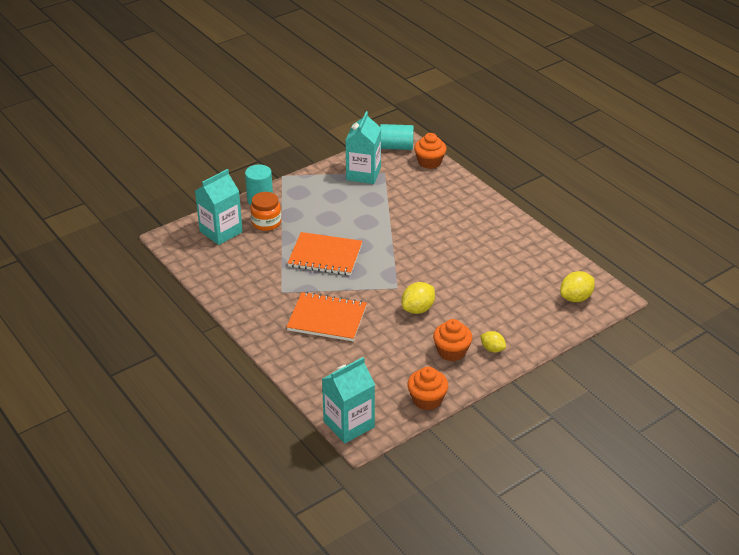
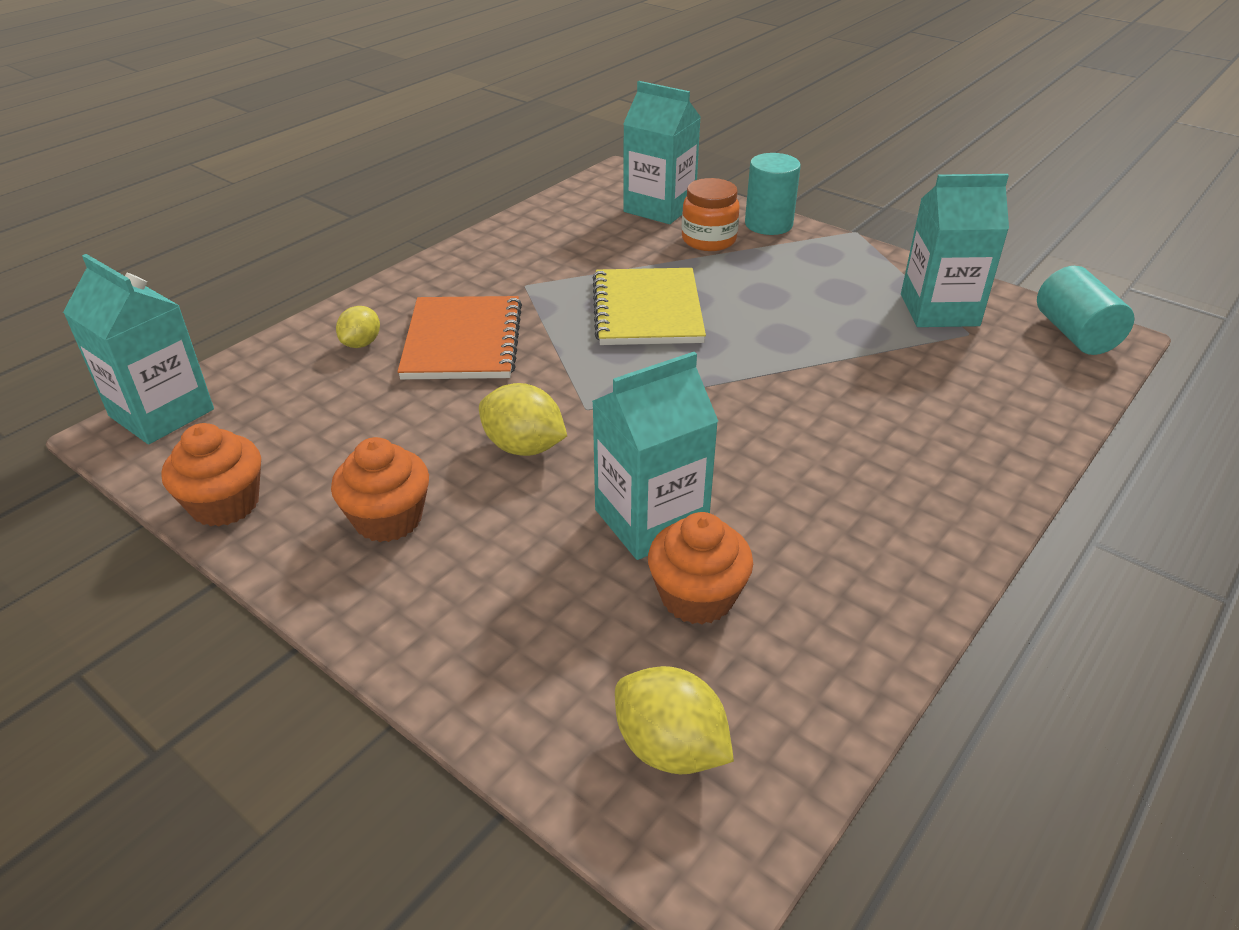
camera: 75 degrees right, 0 degrees up
orange notebook [288,232,362,275] -> yellow notebook [593,268,706,345]
orange cupcake [414,133,446,169] -> orange cupcake moved to [648,512,753,624]
yellow lemon [480,331,506,352] -> yellow lemon moved to [336,306,380,348]
none -> turquoise carton [592,352,718,560]

